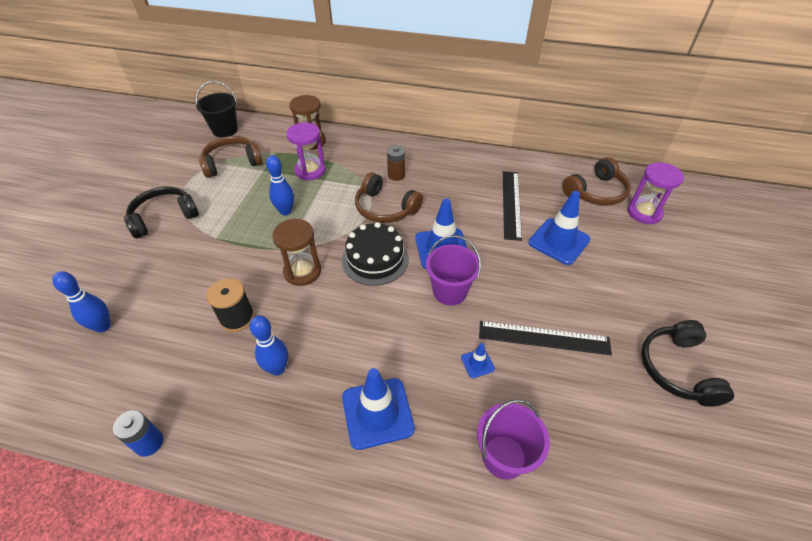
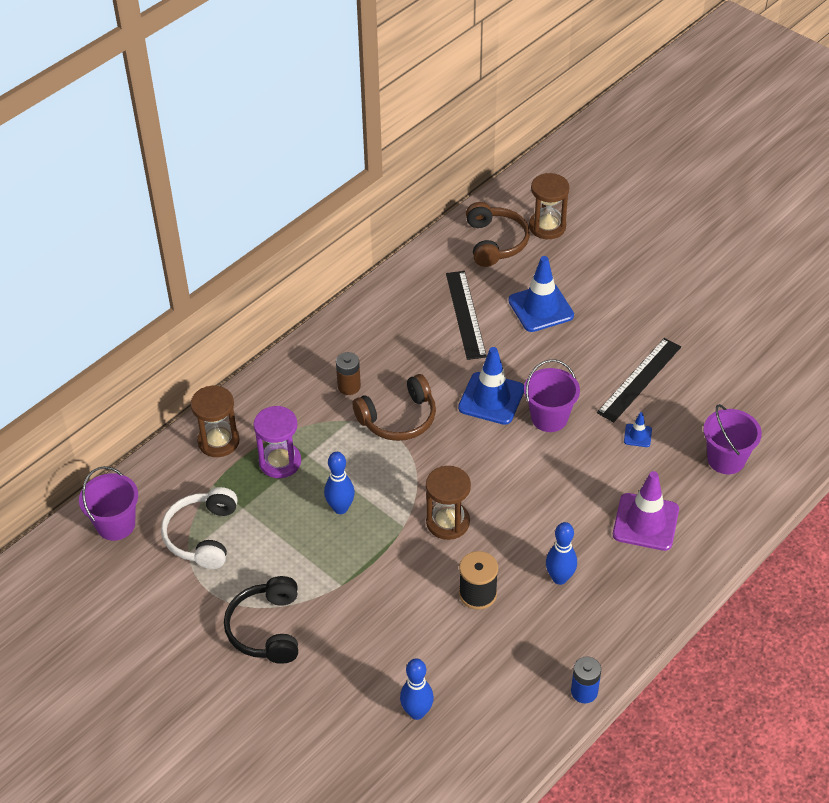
camera: 60 degrees left, 0 degrees up
black bucket [195,81,238,137] -> purple bucket [79,466,138,541]
brown headphones [199,136,263,178] -> white headphones [161,487,238,569]
black cake [342,222,409,286] -> none
blue traffic cone [342,368,415,450] -> purple traffic cone [613,471,679,551]
black ruler [503,171,522,241] -> black ruler turned 45 degrees clockwise [446,271,487,360]
purple hourglass [627,162,684,224] -> brown hourglass [529,173,569,239]
black headphones [641,320,734,407] -> none

